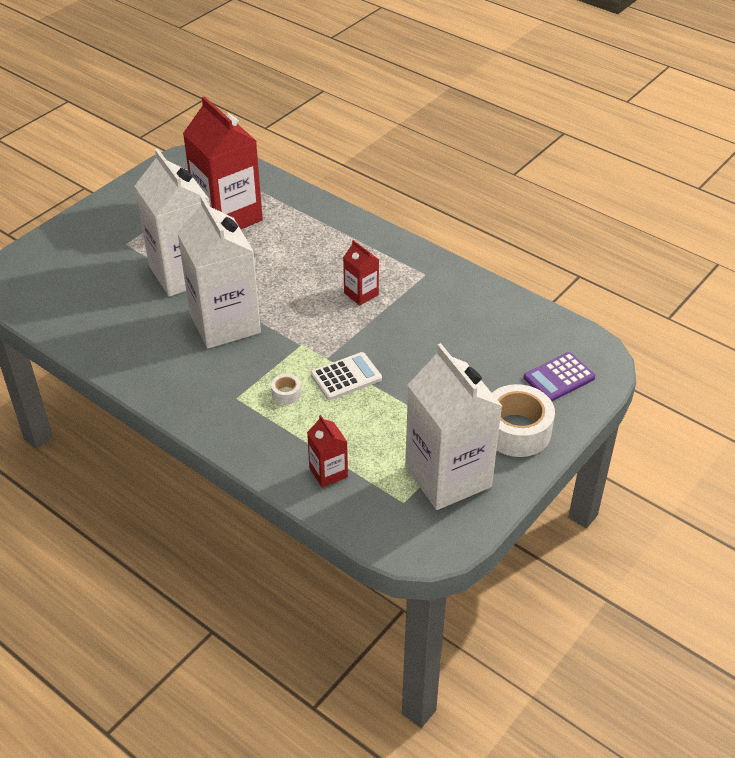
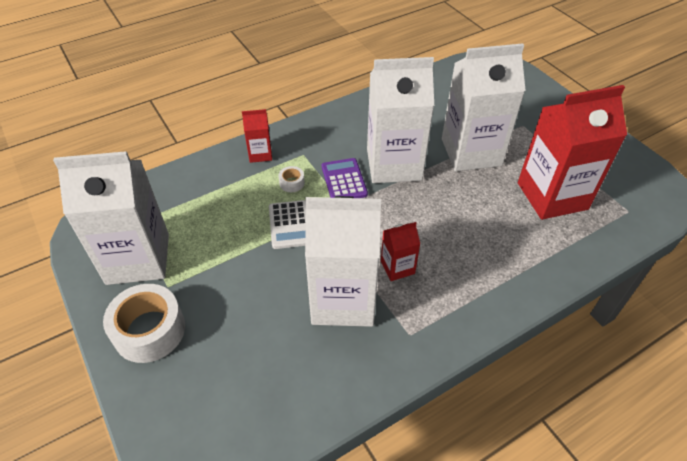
camera: 110 degrees right, 5 degrees up
red carton [307,415,348,488] -> red carton moved to [242,109,272,163]
purple calculator [523,352,596,401] -> purple calculator moved to [322,158,368,198]
none -> white carton [305,196,381,327]

